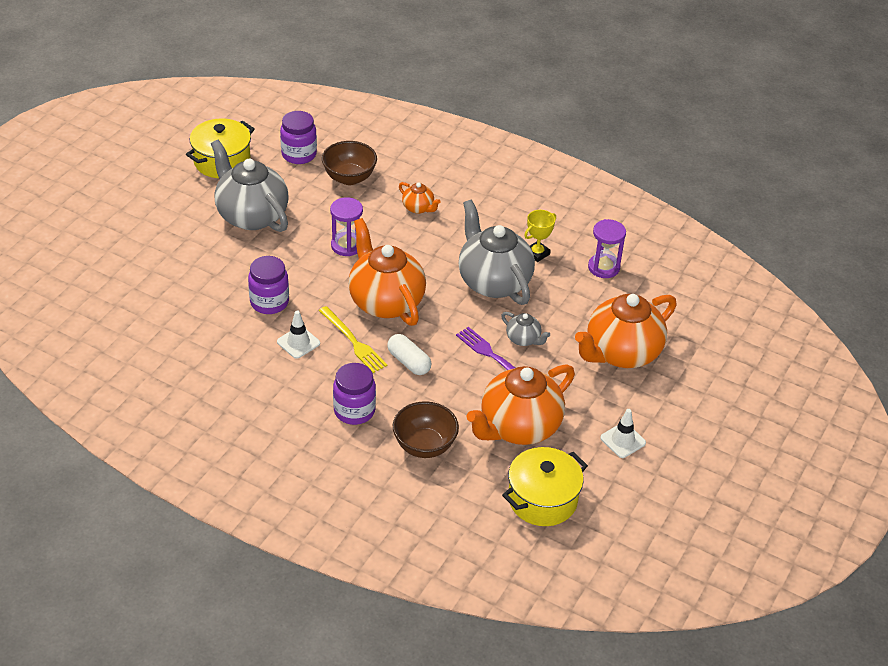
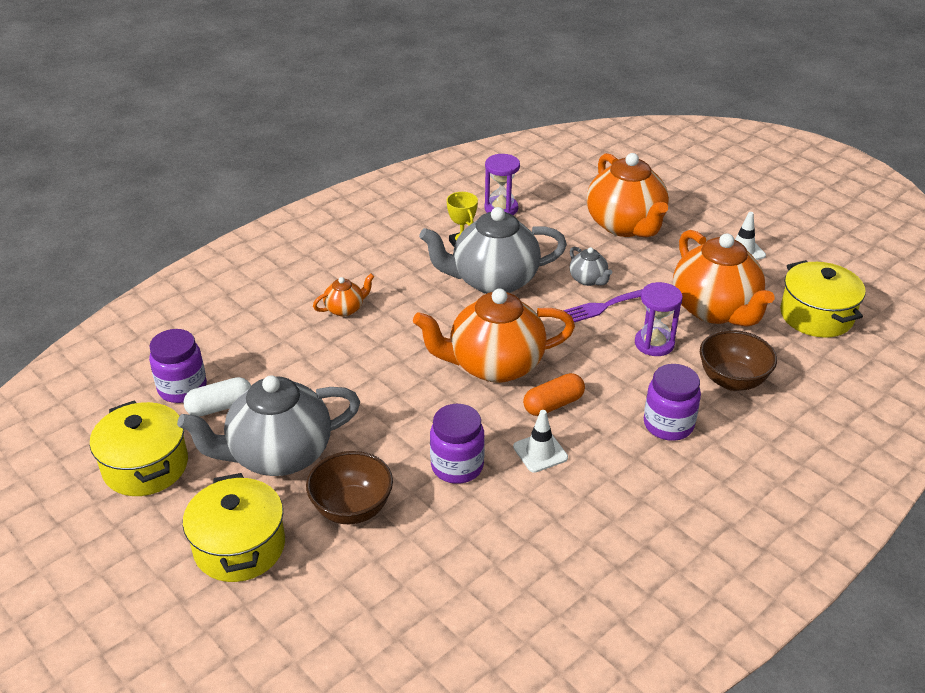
camera: 70 degrees left, 5 degrees down
yellow fork [319,306,387,373] -> orange capsule [523,373,585,416]
brown bowl [322,141,377,185] -> brown bowl moved to [306,451,393,524]
purple hourglass [330,197,363,256] -> purple hourglass moved to [635,282,683,356]
white capsule [387,334,431,375] -> white capsule moved to [183,377,251,417]
grey teapot [501,312,550,346] -> grey teapot turned 90 degrees clockwise [570,247,612,286]
none -> yellow pot [183,473,285,582]

